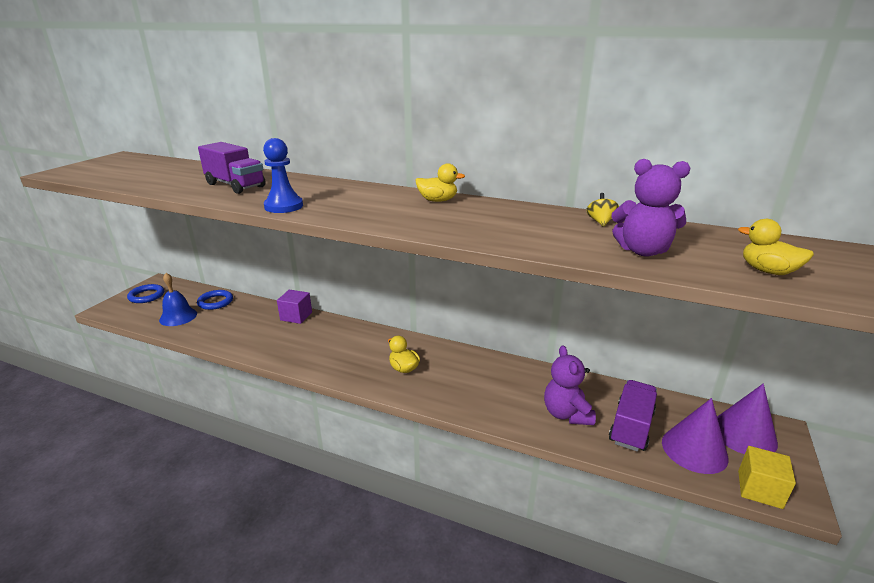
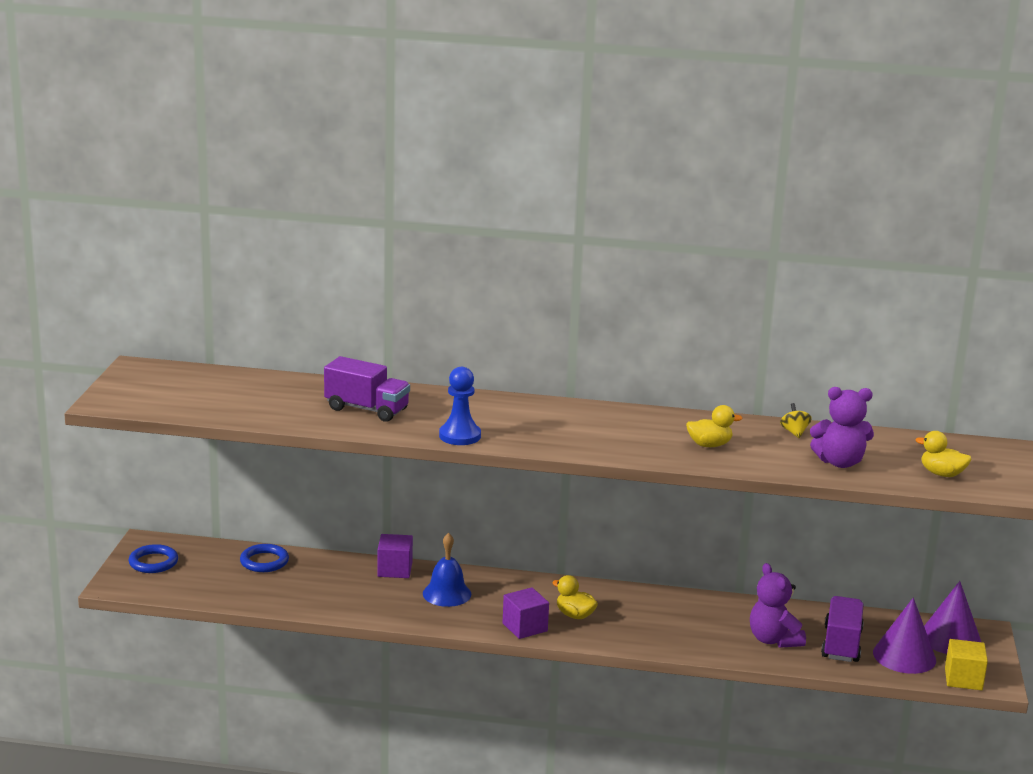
camera: 15 degrees left, 5 degrees down
blue bell [159,273,197,326] -> blue bell moved to [423,533,471,607]
yellow duck [415,163,465,202] -> yellow duck moved to [686,405,742,447]
none -> purple cube [503,587,549,639]

